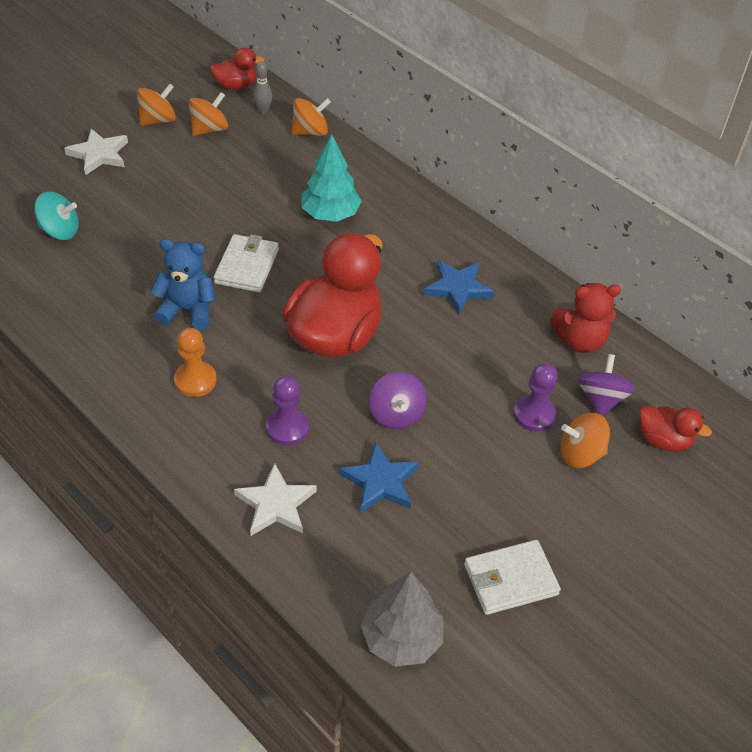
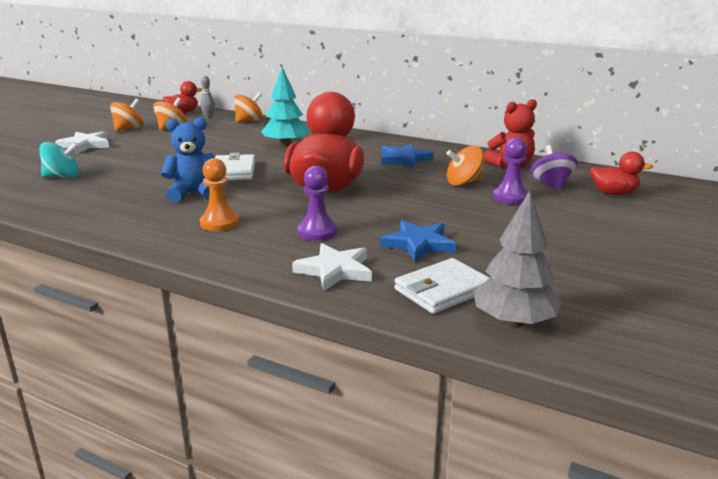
camera: 15 degrees left, 25 degrees down
purple spinning top [369,372,427,429] -> none
white wallet [464,540,561,615] -> white wallet moved to [394,258,490,314]
orange spinning top [561,413,610,468] -> orange spinning top moved to [446,146,484,186]

